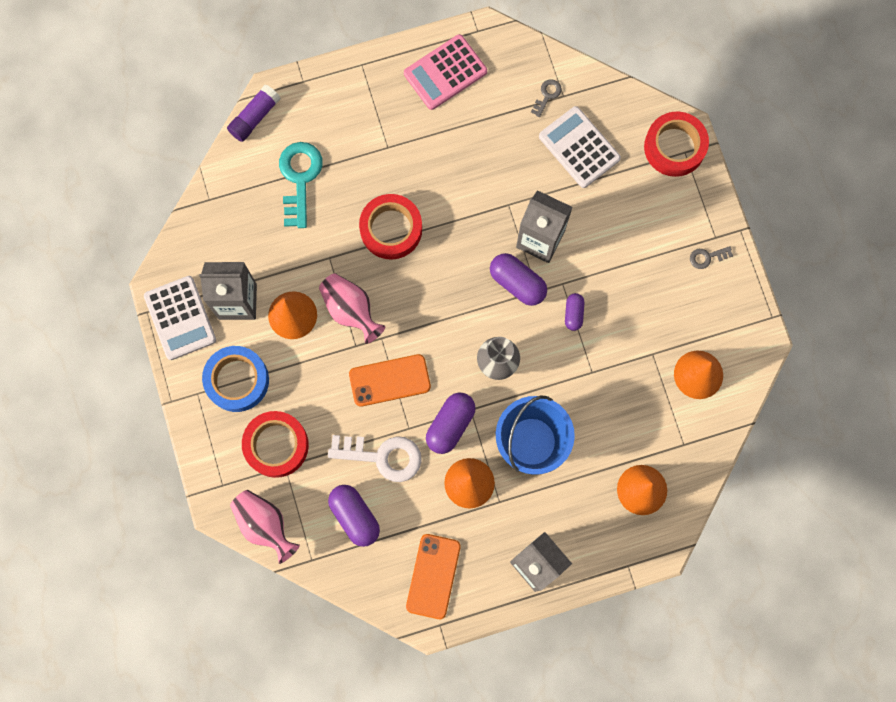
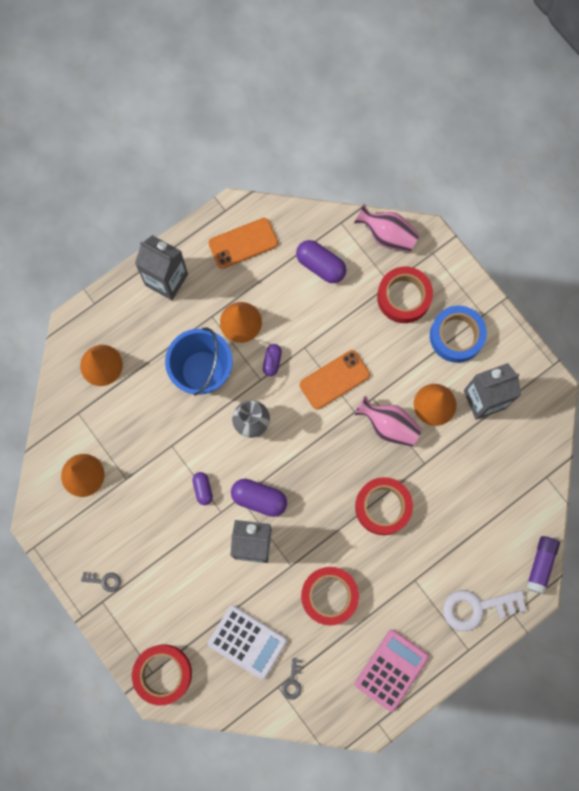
camera: 160 degrees right, 0 degrees up
white calculator [144,276,216,360] -> none
turquoise key [279,142,323,228] -> none
white key [328,435,422,482] -> white key moved to [443,590,526,632]
orange phone [406,534,461,619] -> orange phone turned 75 degrees clockwise [208,218,278,269]
purple capsule [426,393,476,454] -> purple capsule [263,344,282,376], size x0.58
grey key [690,246,733,269] -> grey key turned 45 degrees clockwise [81,572,121,592]
none -> red tape [301,567,359,626]

